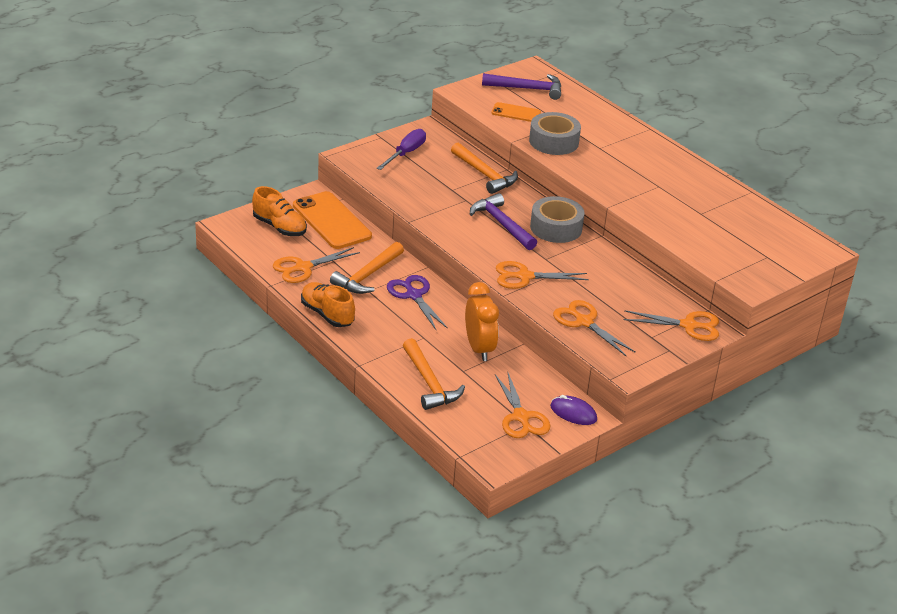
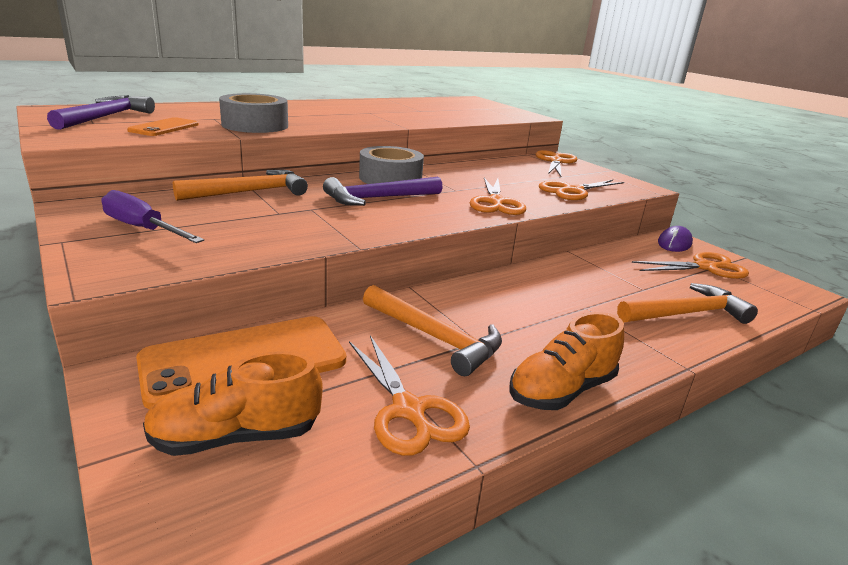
camera: 85 degrees left, 10 degrees down
orange shoe [252,186,307,236] -> orange shoe turned 150 degrees counterclockwise [143,351,323,456]
purple scissors [387,275,448,330] -> none
orange clock [465,282,499,361] -> none

